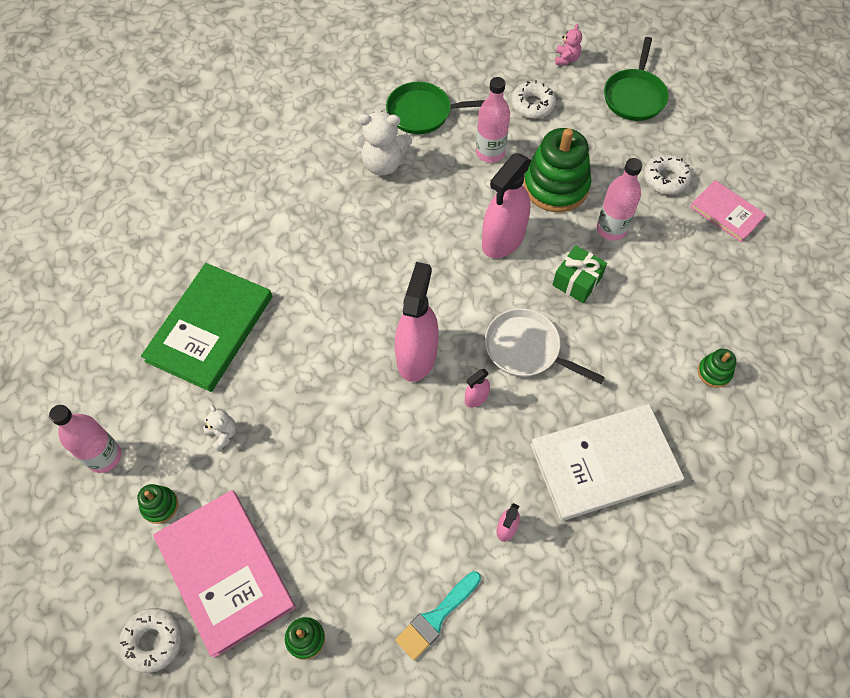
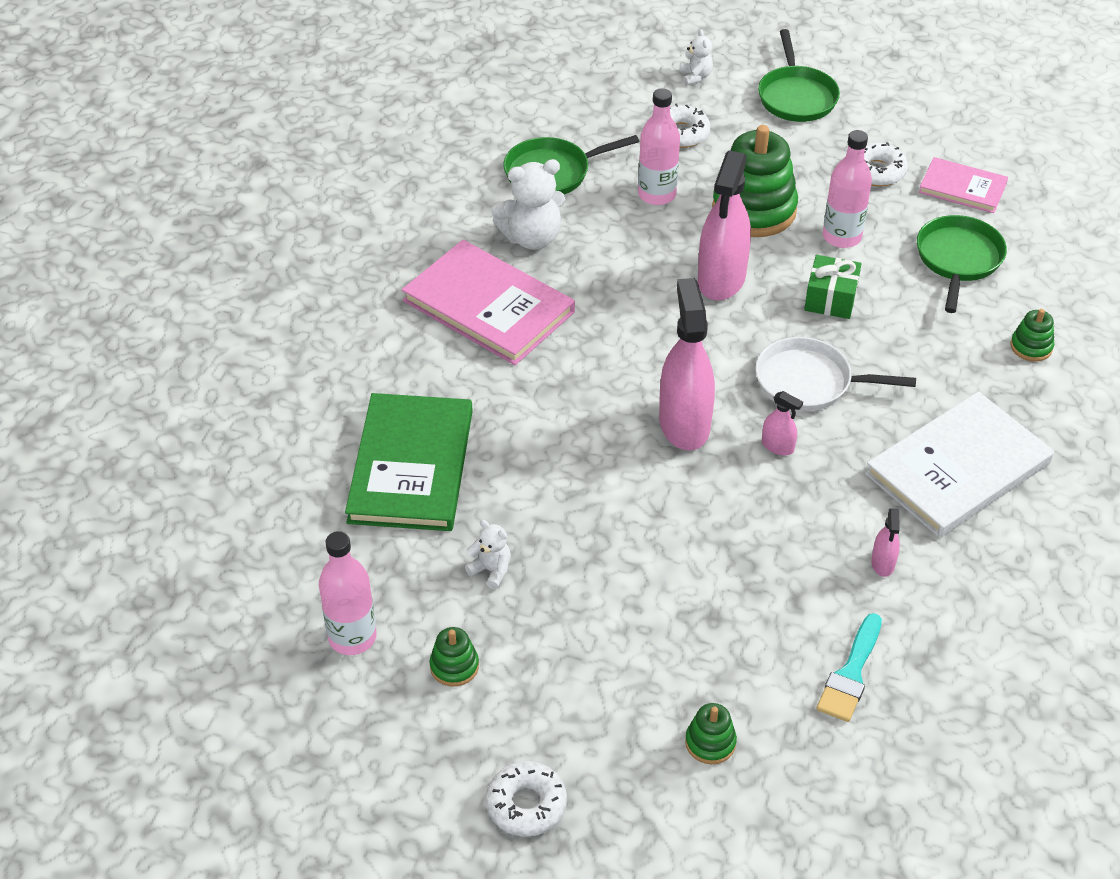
camera: 20 degrees left, 15 degrees down
pink book [153,490,296,658] -> pink book moved to [402,240,575,365]
pink spray bottle [465,369,490,407] -> pink spray bottle turned 90 degrees counterclockwise [762,391,803,455]
pink teddy bear [555,24,582,65] -> white teddy bear [680,30,713,86]
none -> green pan [917,215,1007,313]

